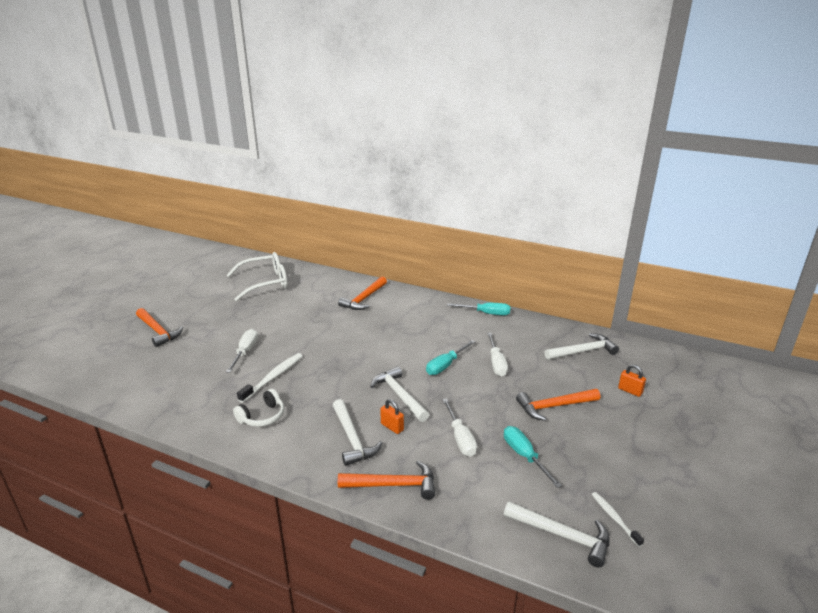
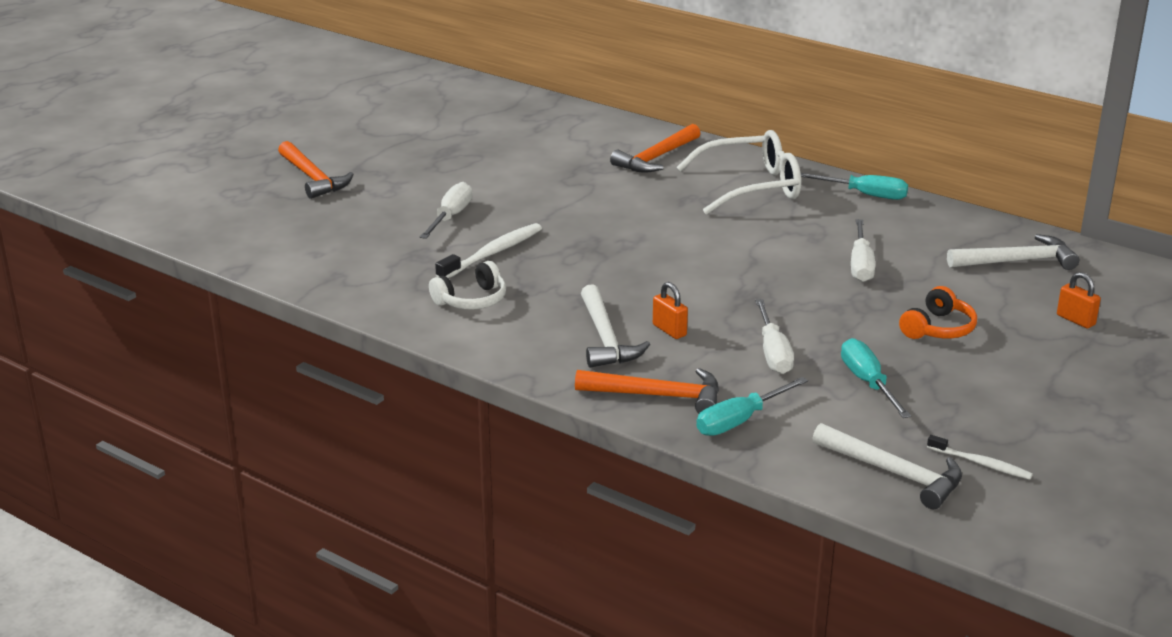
camera: 10 degrees right, 0 degrees up
white glasses [226,252,288,301] -> white glasses moved to [676,130,801,215]
white hammer [370,366,429,422] -> none
turquoise screwdriver [426,340,476,375] -> turquoise screwdriver moved to [696,377,808,436]
orange hammer [516,389,600,421] -> orange headphones [899,286,977,339]
white toothbrush [592,492,644,547] -> white toothbrush turned 135 degrees clockwise [927,435,1033,480]

